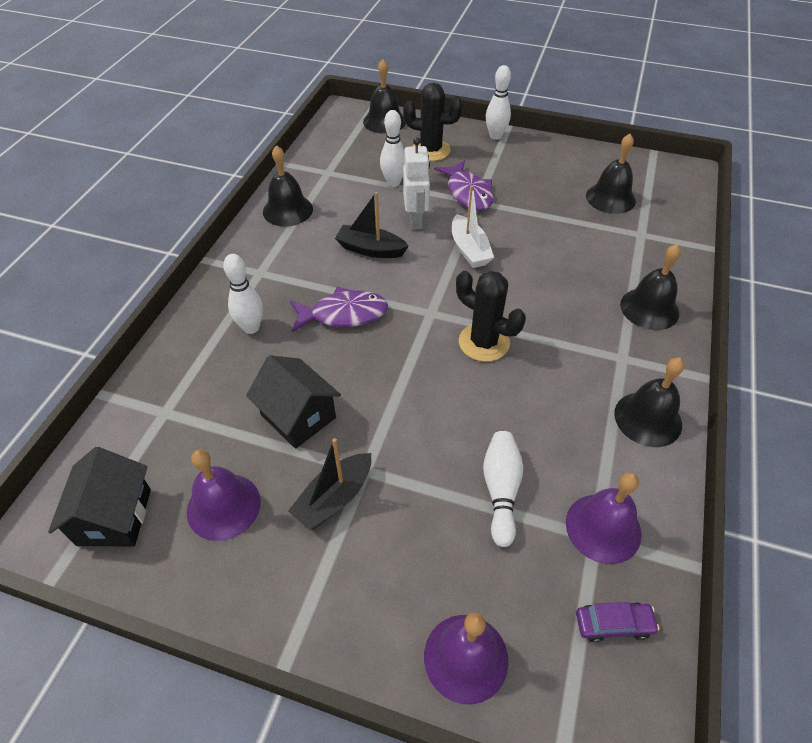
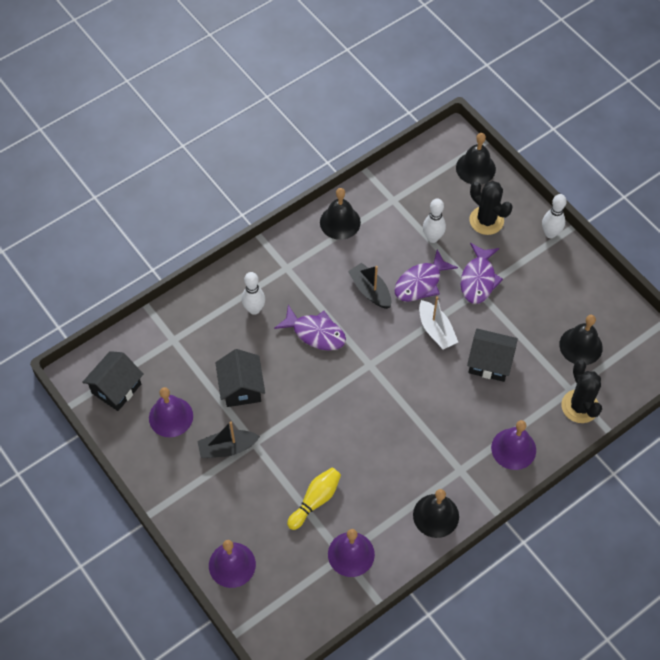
camera: 35 degrees right, 10 degrees up
white robot [403,137,430,229] -> purple fish [394,249,458,302]
white boat [452,185,494,268] -> white boat turned 45 degrees counterclockwise [419,296,458,349]
black cactus [456,271,526,362] -> black cactus moved to [562,360,602,423]
white bowling pin [483,431,523,547] -> yellow bowling pin [287,468,341,530]
purple car [576,602,659,643] -> none
black bell [620,244,681,330] -> purple bell [491,420,536,470]
none -> black house [467,329,518,382]

